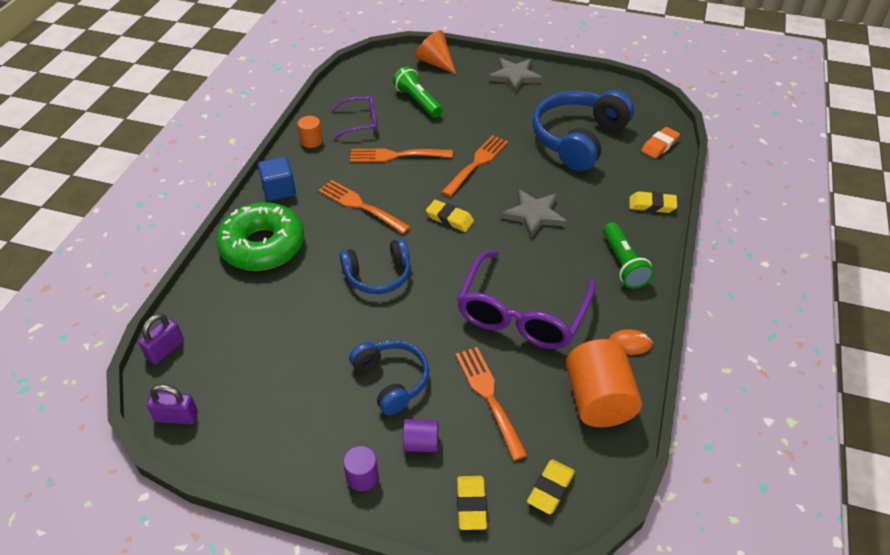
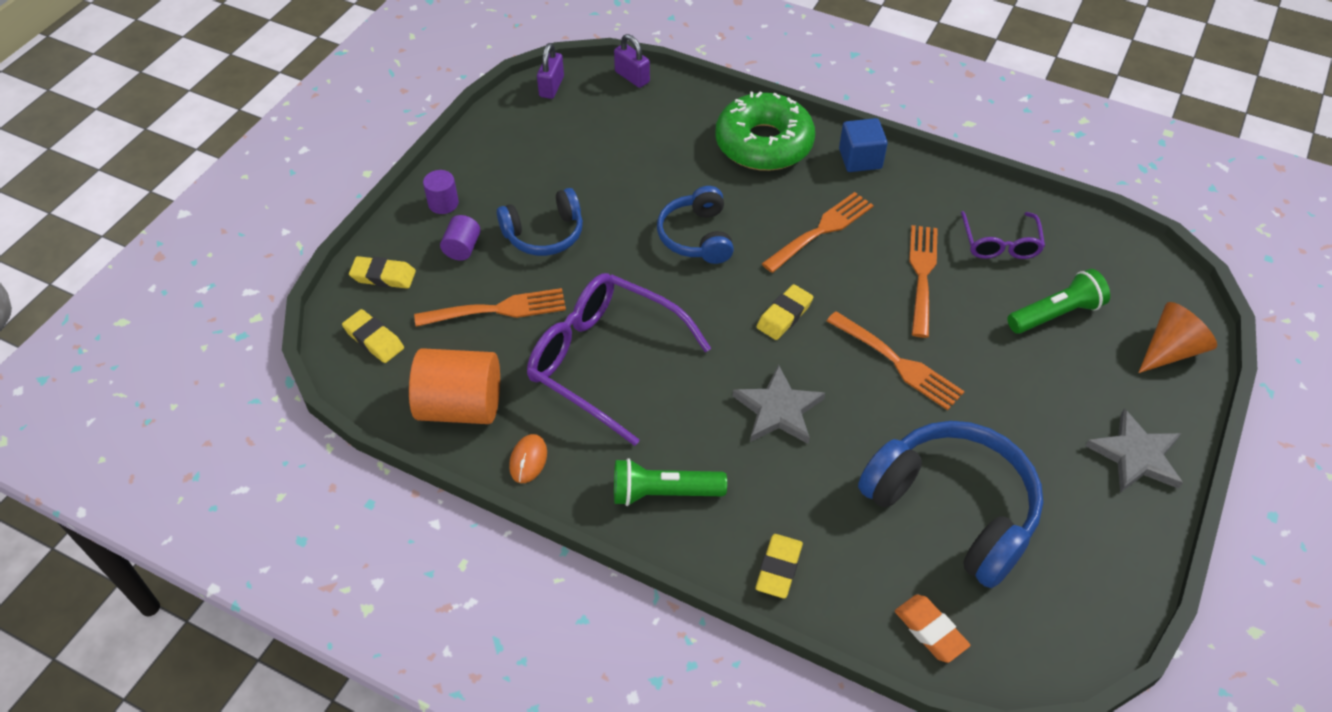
camera: 100 degrees right, 5 degrees up
orange cylinder [297,116,323,148] -> none

